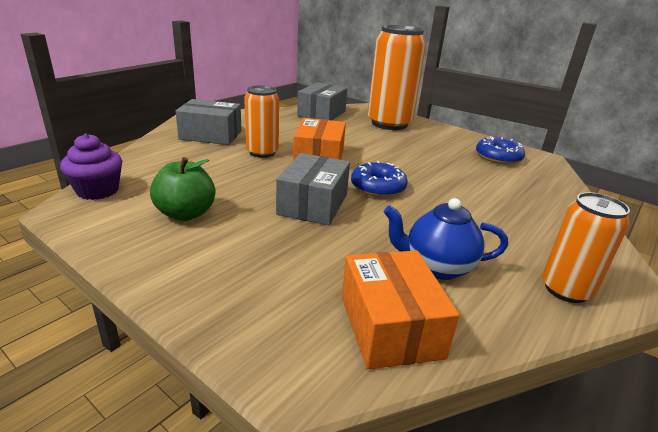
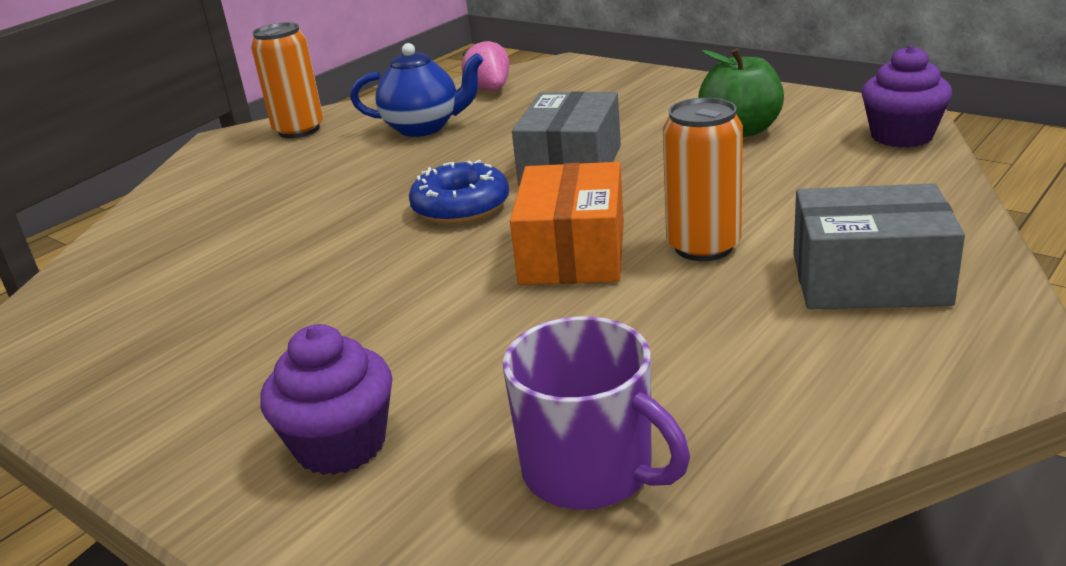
camera: 175 degrees left, 0 degrees up
grey box [297,82,347,120] -> purple mug [503,316,690,510]
orange box [342,250,460,369] -> pink strawberry [462,39,510,91]
orange can [368,25,426,130] -> purple cupcake [260,324,392,475]
blue donut [476,136,525,165] -> none

